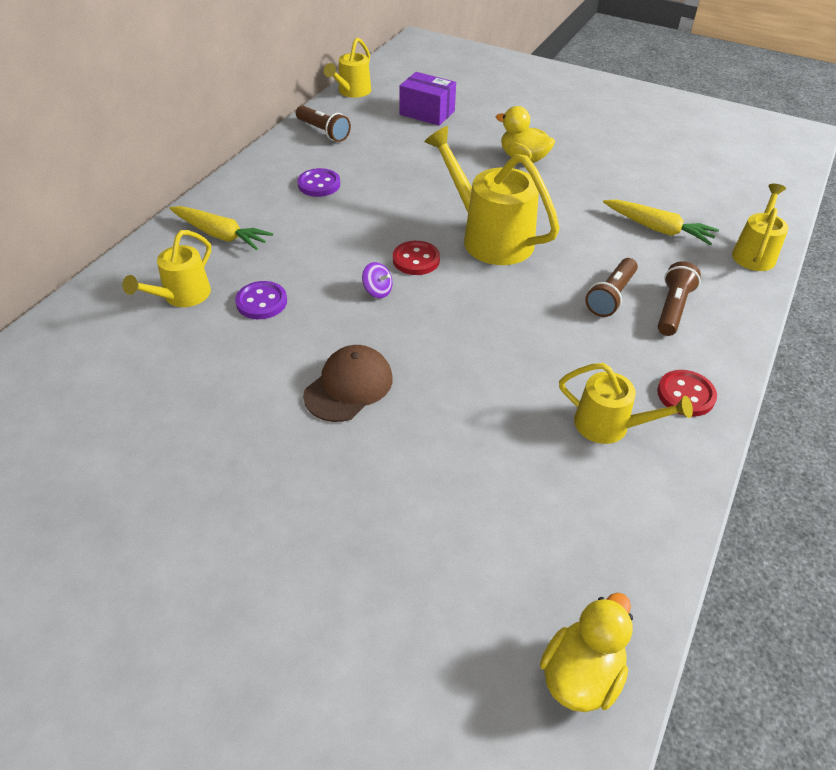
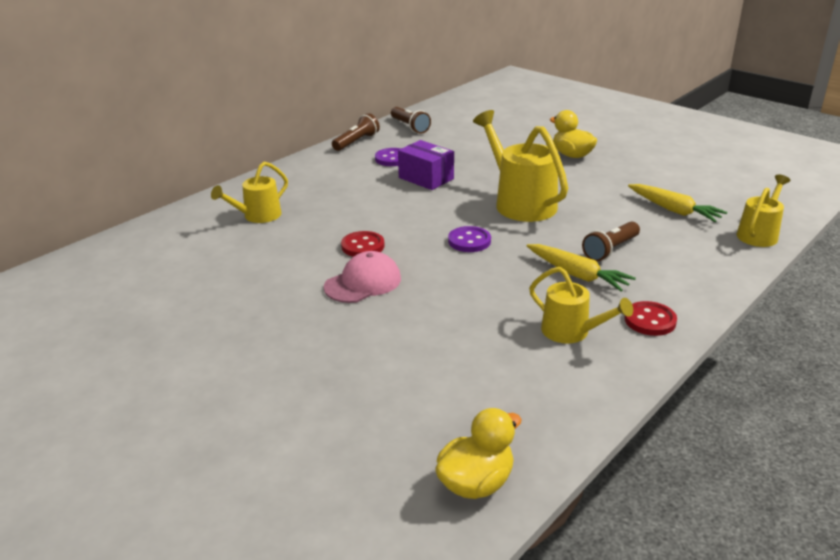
camera: 15 degrees right, 15 degrees down
yellow carrot [169,206,273,250] -> yellow carrot moved to [527,244,636,292]
purple button [235,281,287,319] -> purple button moved to [448,226,491,252]
brown cap [303,345,393,422] -> pink cap [324,251,401,303]
yellow watering can [324,37,371,98] -> none
purple spinning top [362,262,393,298] -> none
red button [393,241,440,275] -> red button moved to [341,231,385,257]
purple box [399,72,456,126] -> purple box moved to [398,140,454,190]
brown flashlight [658,261,701,336] -> brown flashlight moved to [332,113,380,151]

